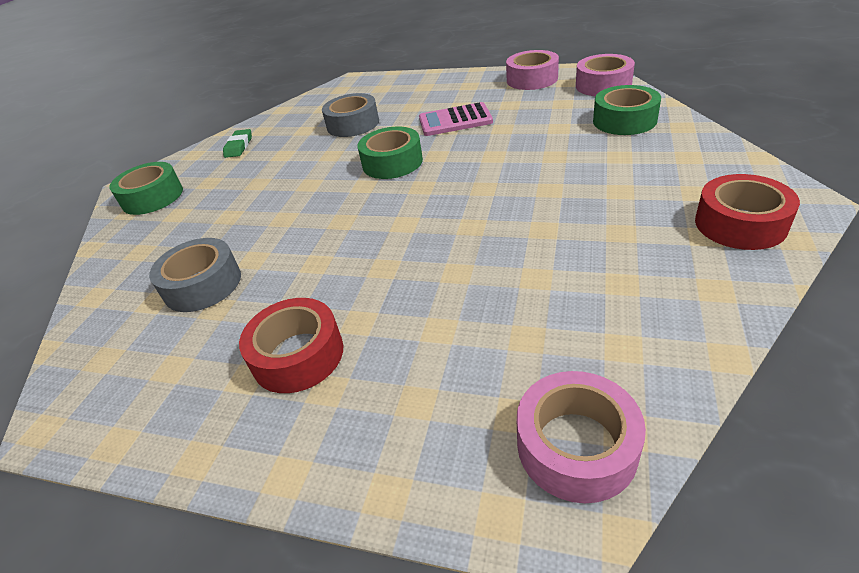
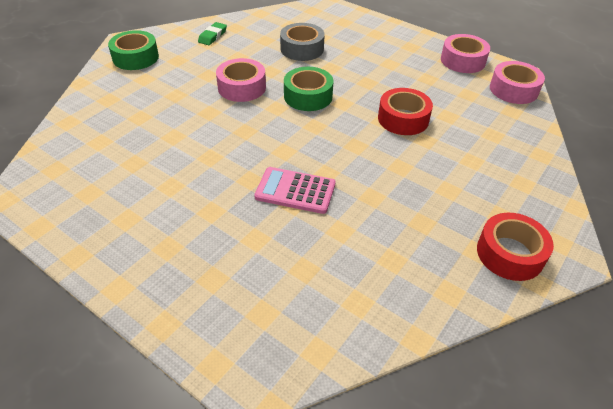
camera: 15 degrees right, 5 degrees up
grey tape [149,238,241,312] -> none
red tape [239,298,343,393] -> red tape moved to [378,88,433,135]
pink calculator [419,102,493,136] -> pink calculator moved to [255,167,336,214]
pink tape [517,371,646,503] -> pink tape moved to [216,58,266,102]
green tape [593,85,661,135] -> none

